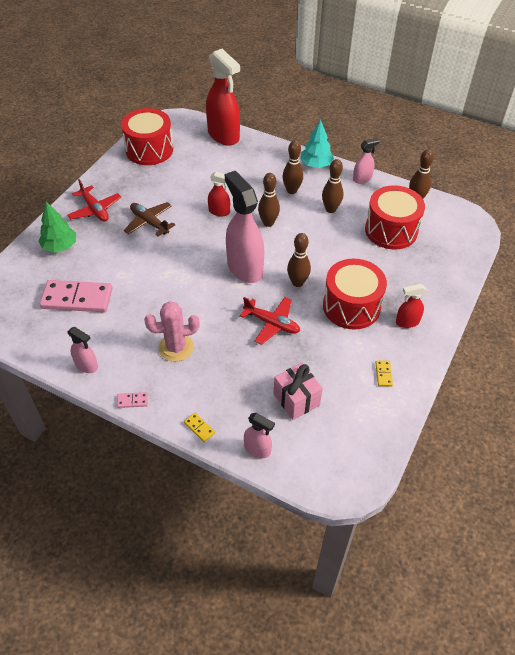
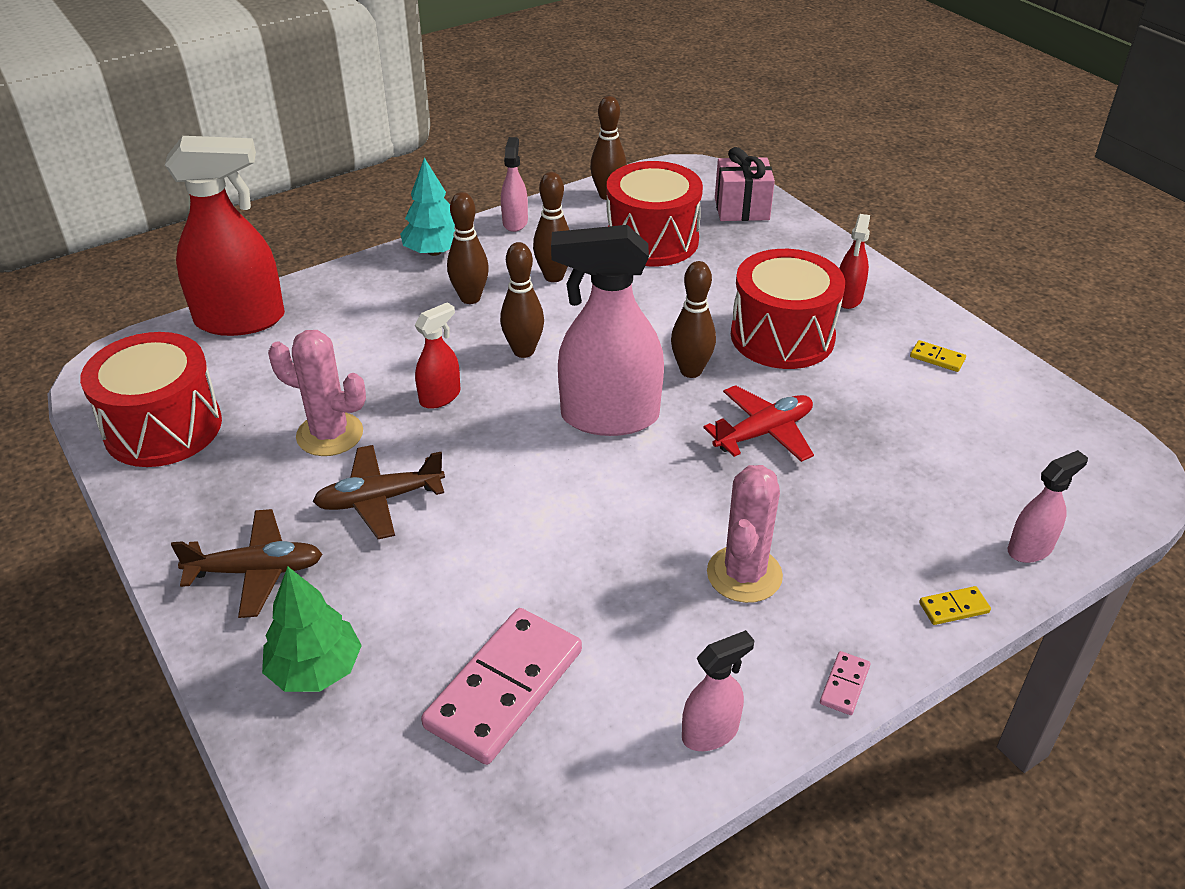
camera: 60 degrees left, 10 degrees down
red plane [67,179,121,222] -> brown plane [171,509,323,618]
pink gift [274,363,323,420] -> pink gift moved to [715,147,775,221]
none -> pink cactus [268,330,366,456]

